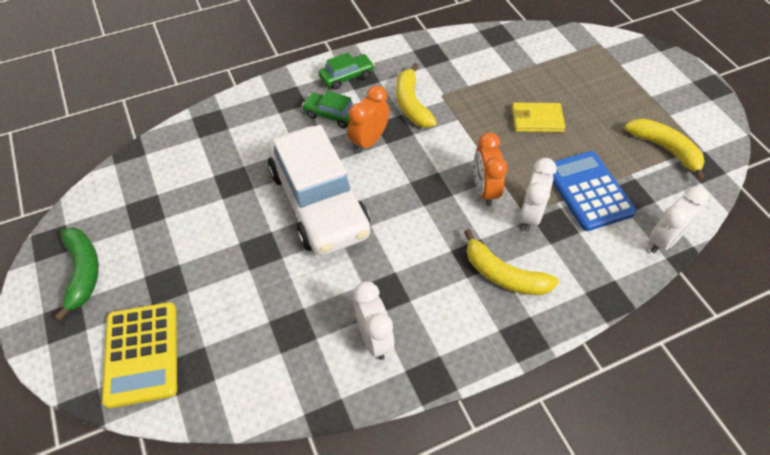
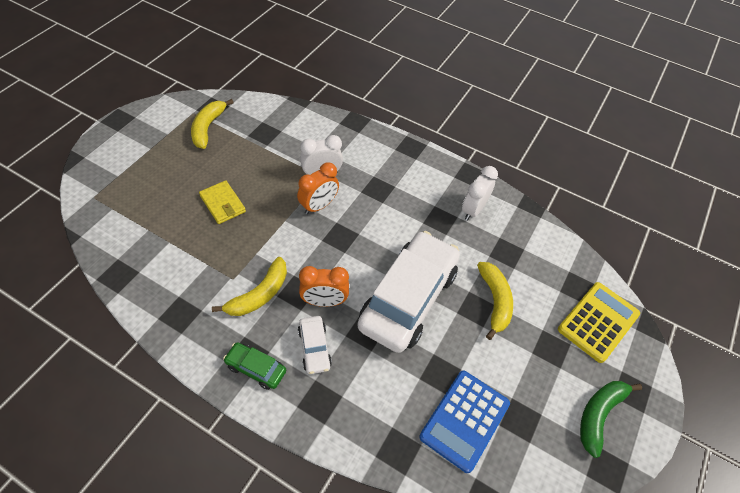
camera: 130 degrees left, 0 degrees up
green car [302,91,353,129] -> white car [298,316,332,374]
yellow banana [464,229,559,295] -> yellow banana moved to [477,262,513,340]
blue calculator [553,151,637,231] -> blue calculator moved to [419,371,510,473]
white clock [649,186,708,253] -> none

